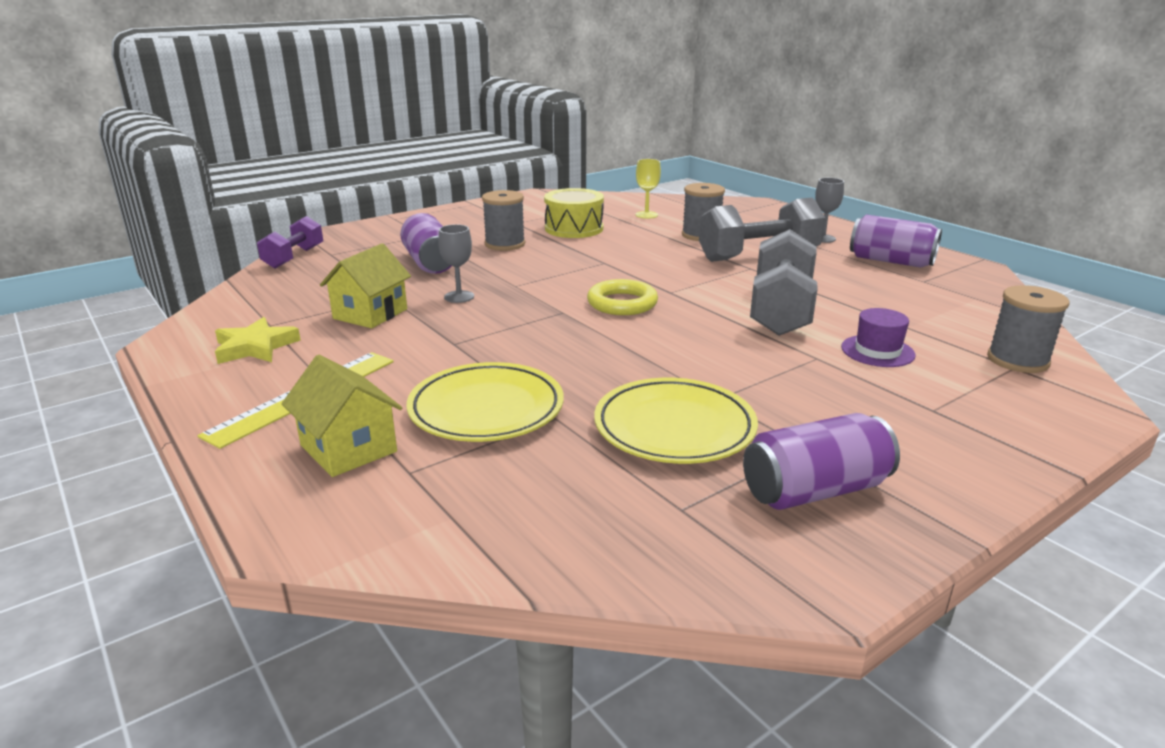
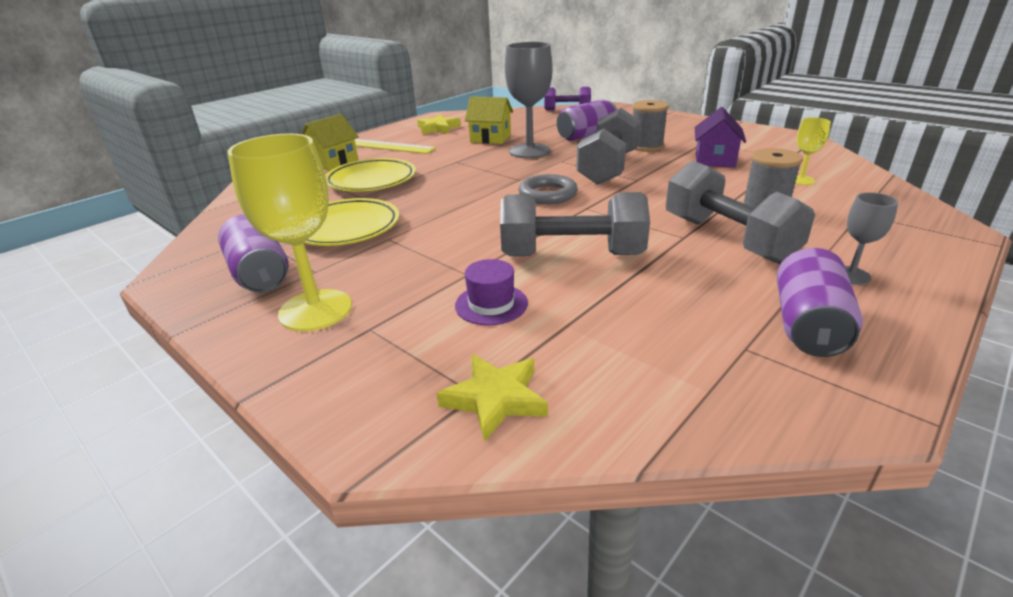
camera: 80 degrees right, 5 degrees up
grey goblet [438,224,474,303] -> grey goblet [505,42,553,158], size x1.99
yellow drum [544,188,604,238] -> purple house [695,107,746,168]
yellow ring [587,279,658,315] -> grey ring [519,174,578,204]
grey spool [987,285,1069,373] -> yellow star [437,354,548,442]
none -> yellow goblet [228,133,352,331]
none -> grey dumbbell [576,108,641,185]

